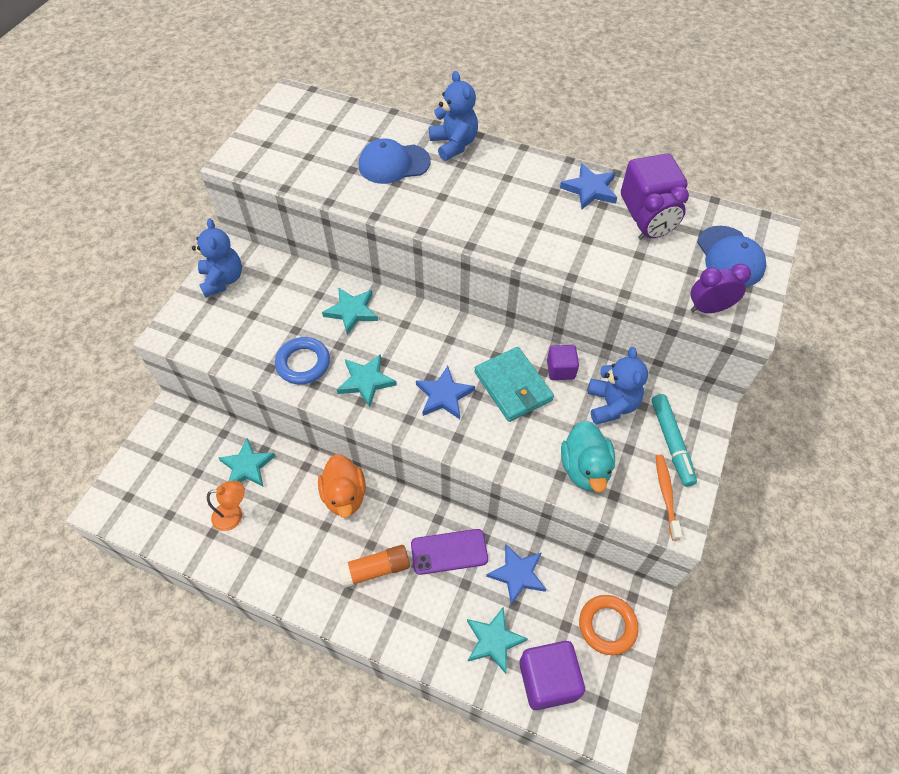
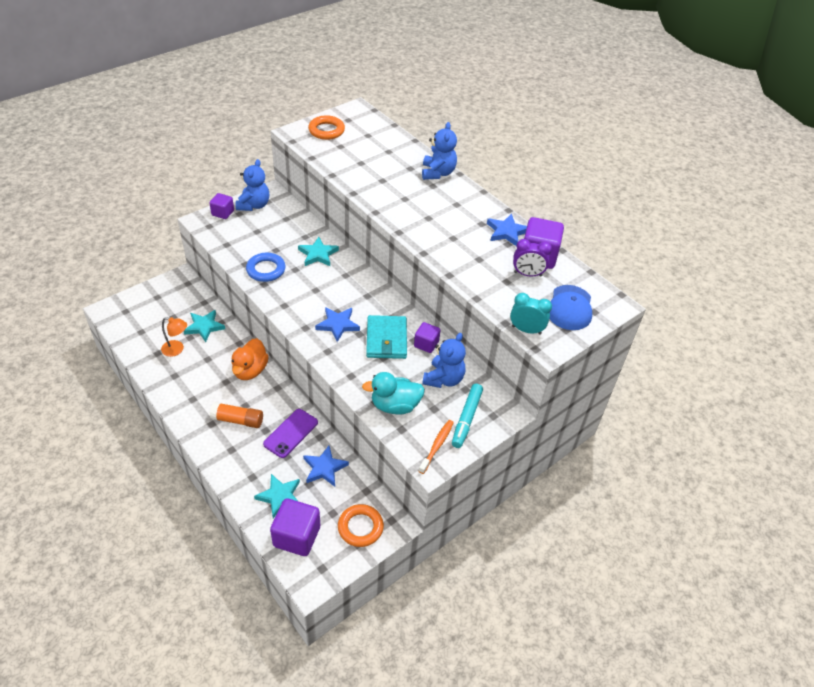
camera: 25 degrees right, 10 degrees down
turquoise star [337,354,397,408] -> none
blue cap [359,138,431,184] -> none
purple phone [411,529,488,575] -> purple phone turned 75 degrees counterclockwise [263,409,318,458]
turquoise duck [561,420,615,492] -> turquoise duck turned 60 degrees clockwise [362,372,425,415]
purple clock [690,264,751,313] -> turquoise clock [510,293,552,335]
none -> purple cube [209,193,234,219]
none -> orange ring [308,115,345,140]

